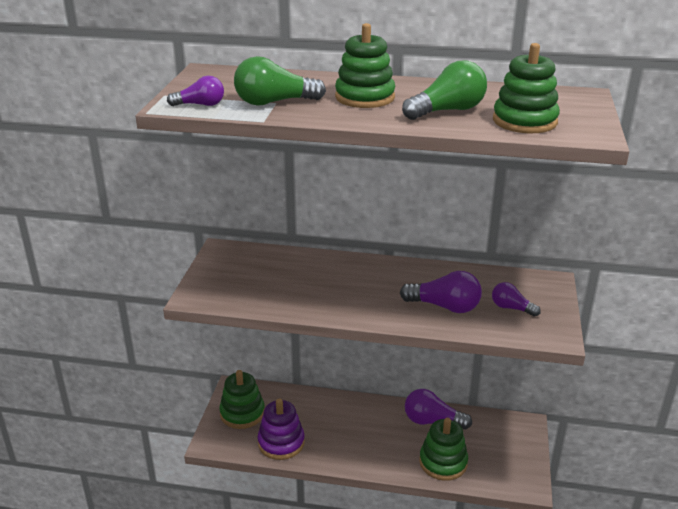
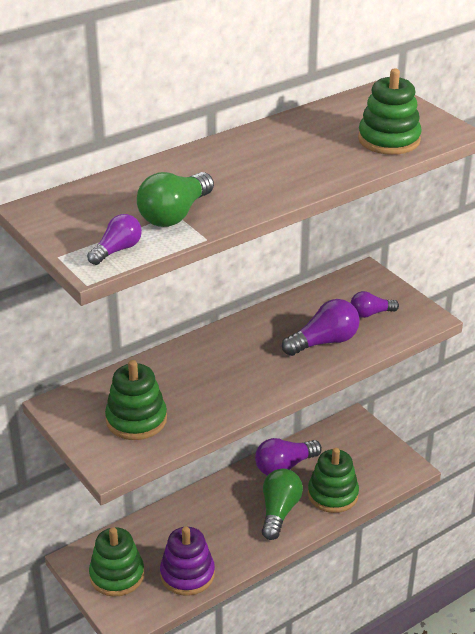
camera: 45 degrees left, 5 degrees up
green stacking toy [335,23,395,108] -> green stacking toy moved to [105,360,167,440]
green light bulb [402,60,487,120] -> green light bulb moved to [262,469,303,540]

